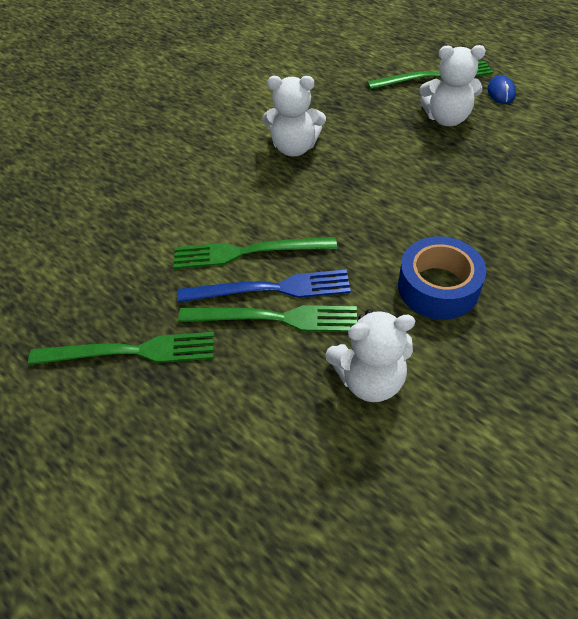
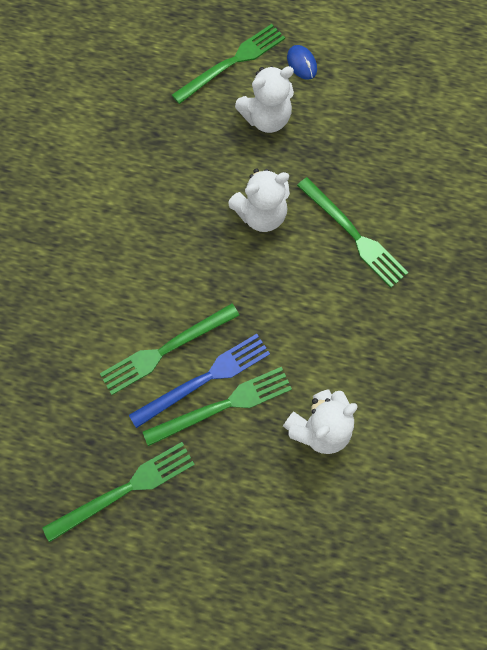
camera: 30 degrees left, 20 degrees up
white teddy bear [262,76,326,157] -> white teddy bear moved to [228,168,290,232]
blue tape [398,236,486,320] -> none
none -> green fork [297,177,408,288]

